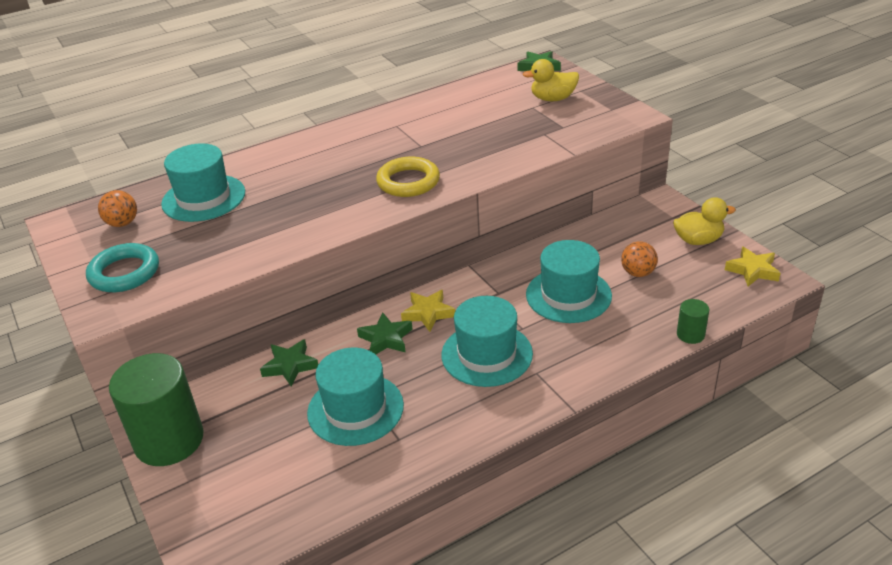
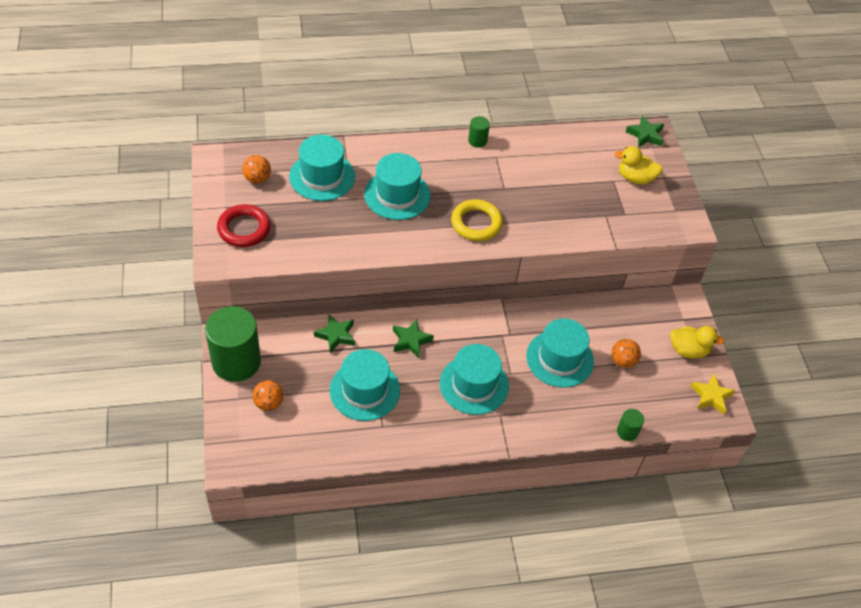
camera: 15 degrees right, 15 degrees up
turquoise ring [86,243,159,292] -> red ring [217,204,271,247]
yellow star [401,290,455,332] -> none
none -> orange ball [252,380,283,411]
none -> turquoise hat [364,153,431,220]
none -> green cylinder [468,116,490,148]

